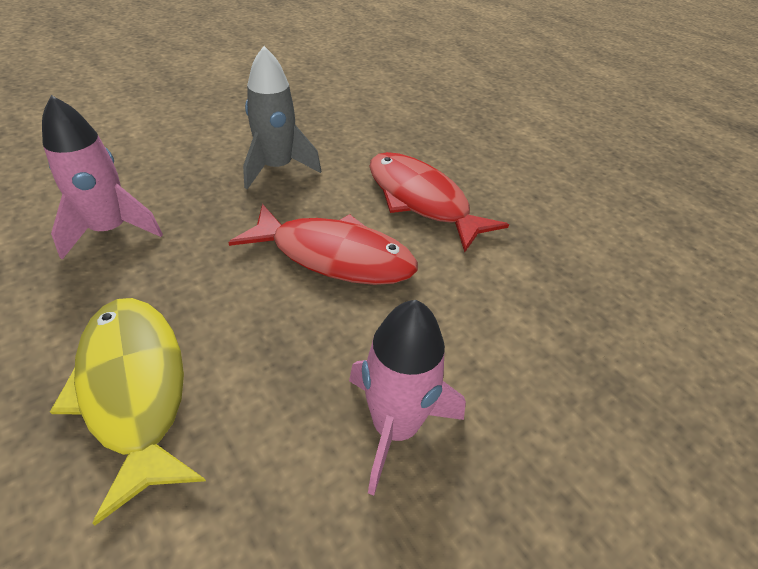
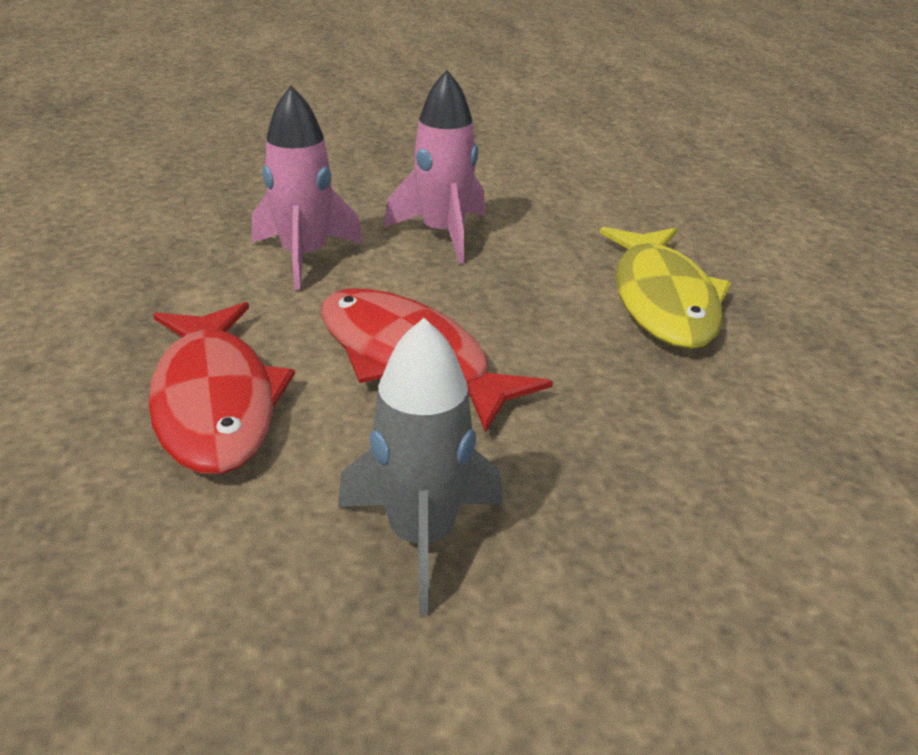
camera: 155 degrees left, 10 degrees down
pink rocket [42,95,163,260] -> pink rocket moved to [252,86,363,290]

